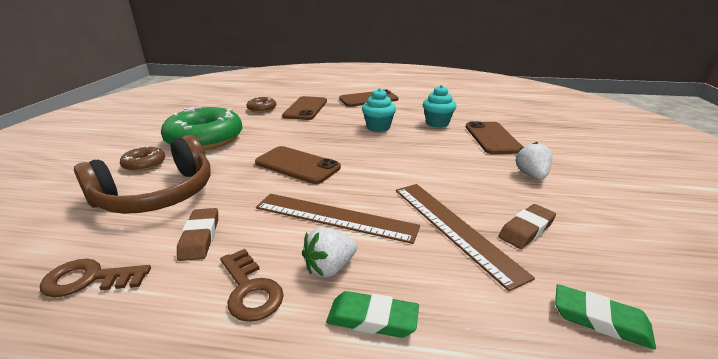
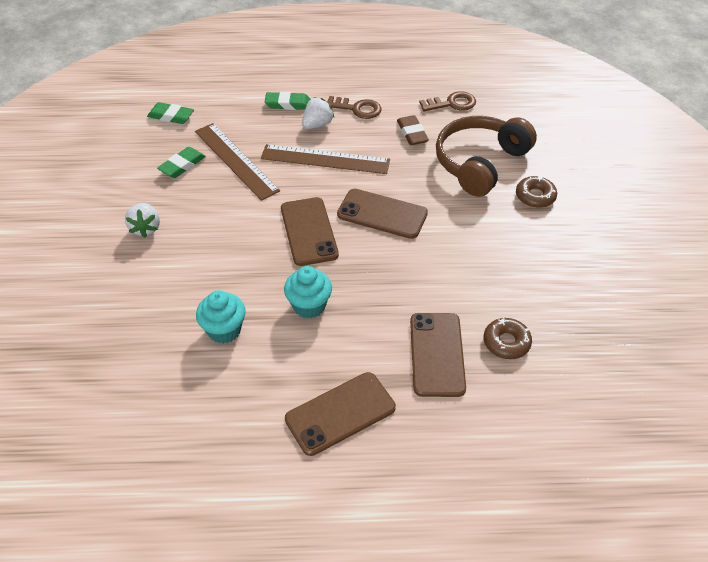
camera: 170 degrees right, 20 degrees up
green donut [161,107,243,150] -> none
brown key [220,249,284,322] -> brown key turned 150 degrees clockwise [326,96,381,119]
brown phone [466,121,523,154] -> brown phone moved to [281,197,339,266]
brown eraser [498,204,556,249] -> green eraser [157,147,206,178]

